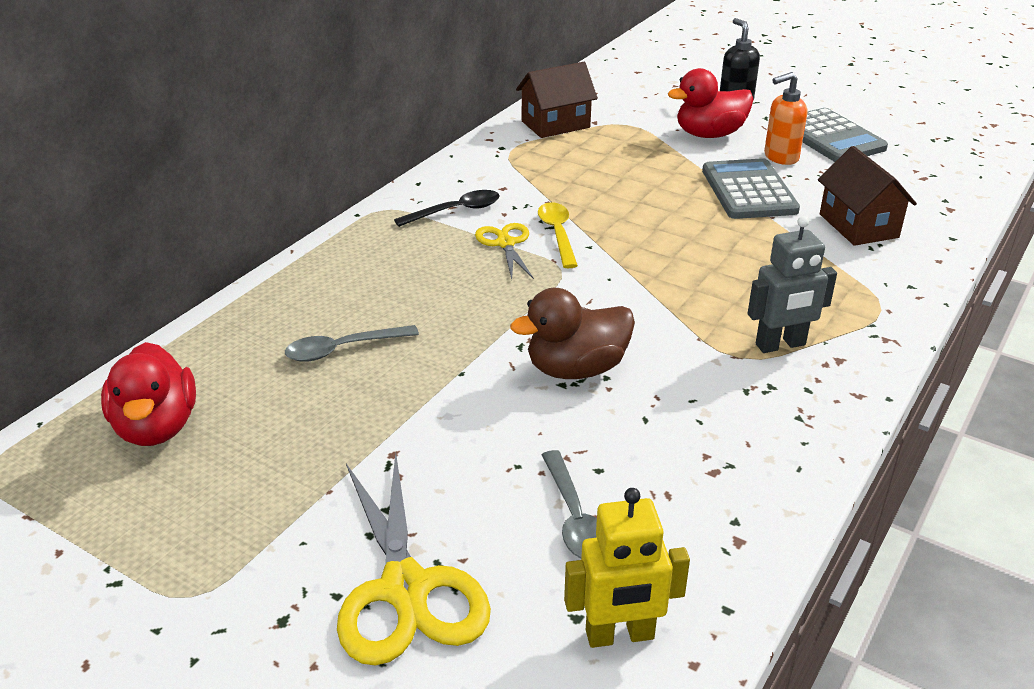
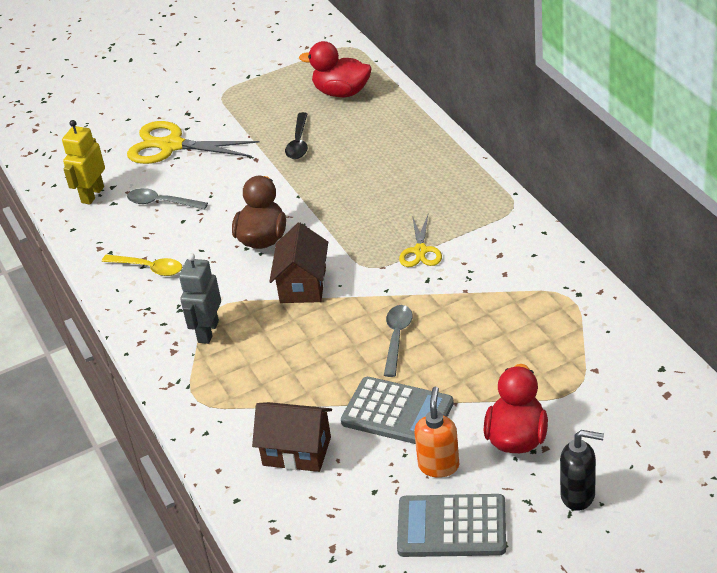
camera: 125 degrees right, 5 degrees up
grey spoon [285,325,419,362] -> grey spoon moved to [384,305,413,377]
black spoon [394,190,500,227] -> black spoon moved to [285,112,308,159]
yellow scissors [475,223,534,279] -> yellow scissors turned 75 degrees clockwise [399,215,442,267]
brown house [516,62,598,138] -> brown house moved to [269,223,328,303]
yellow spoon [538,202,578,268] -> yellow spoon moved to [102,254,182,276]

